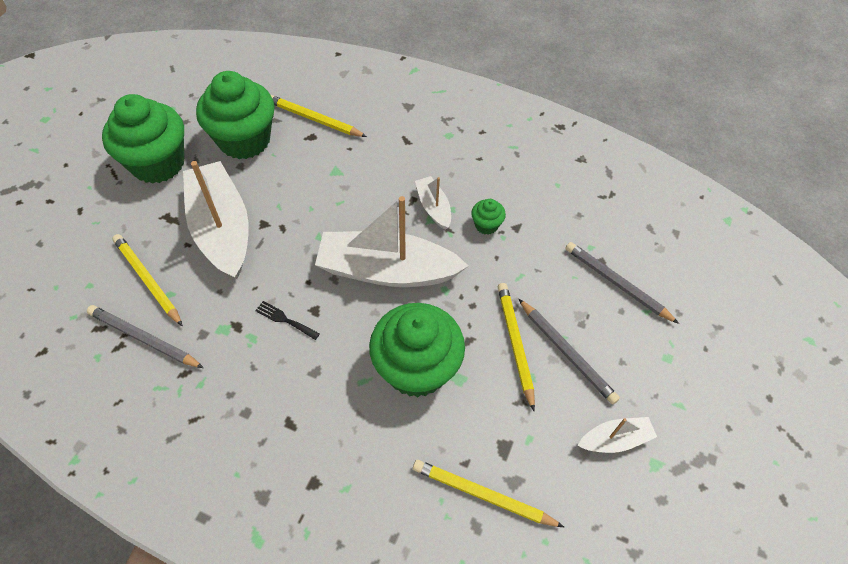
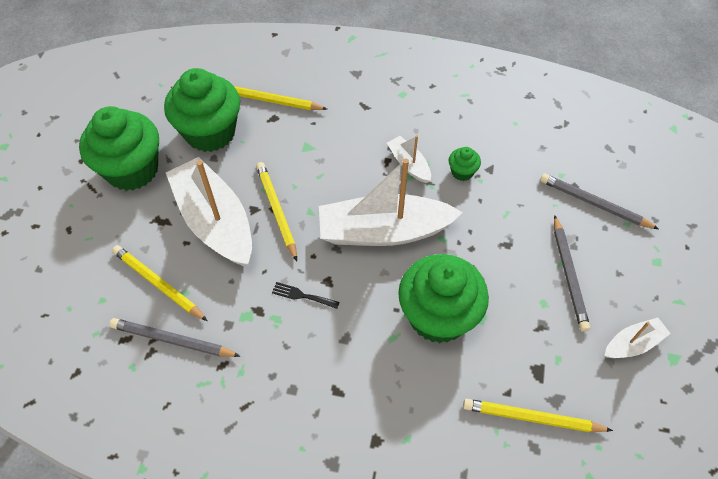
camera: 10 degrees left, 0 degrees up
yellow pencil [498,283,535,411] -> yellow pencil moved to [256,162,297,261]
grey pencil [519,299,620,404] -> grey pencil turned 45 degrees clockwise [554,215,590,332]

